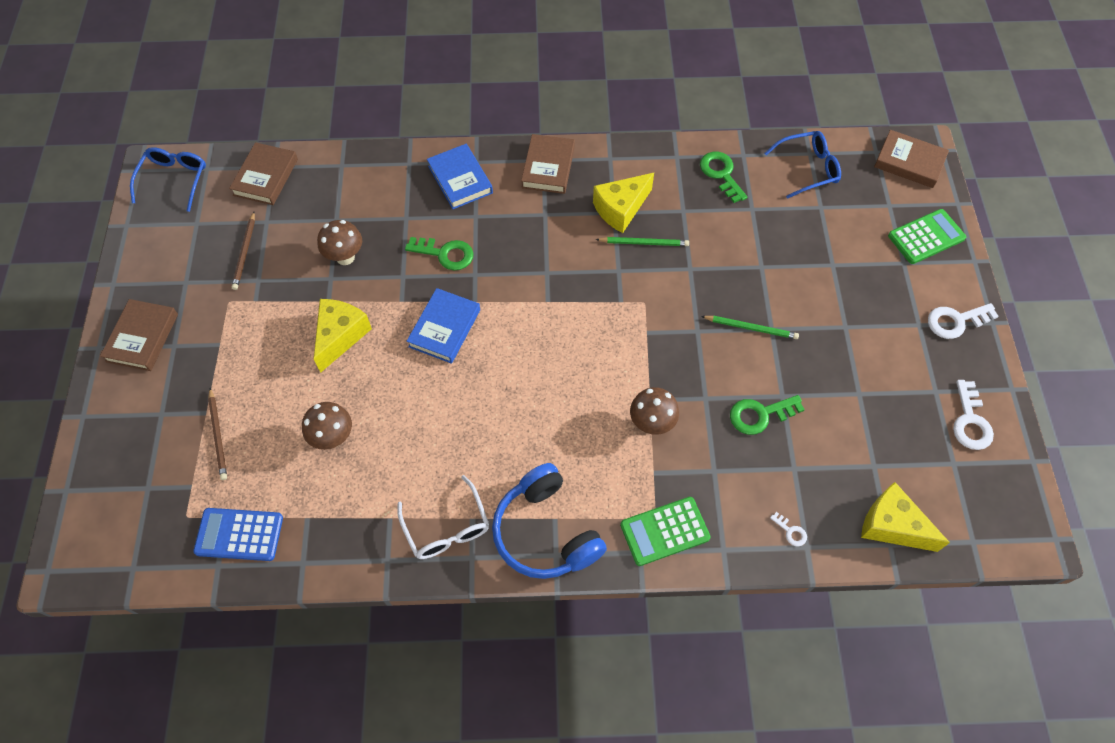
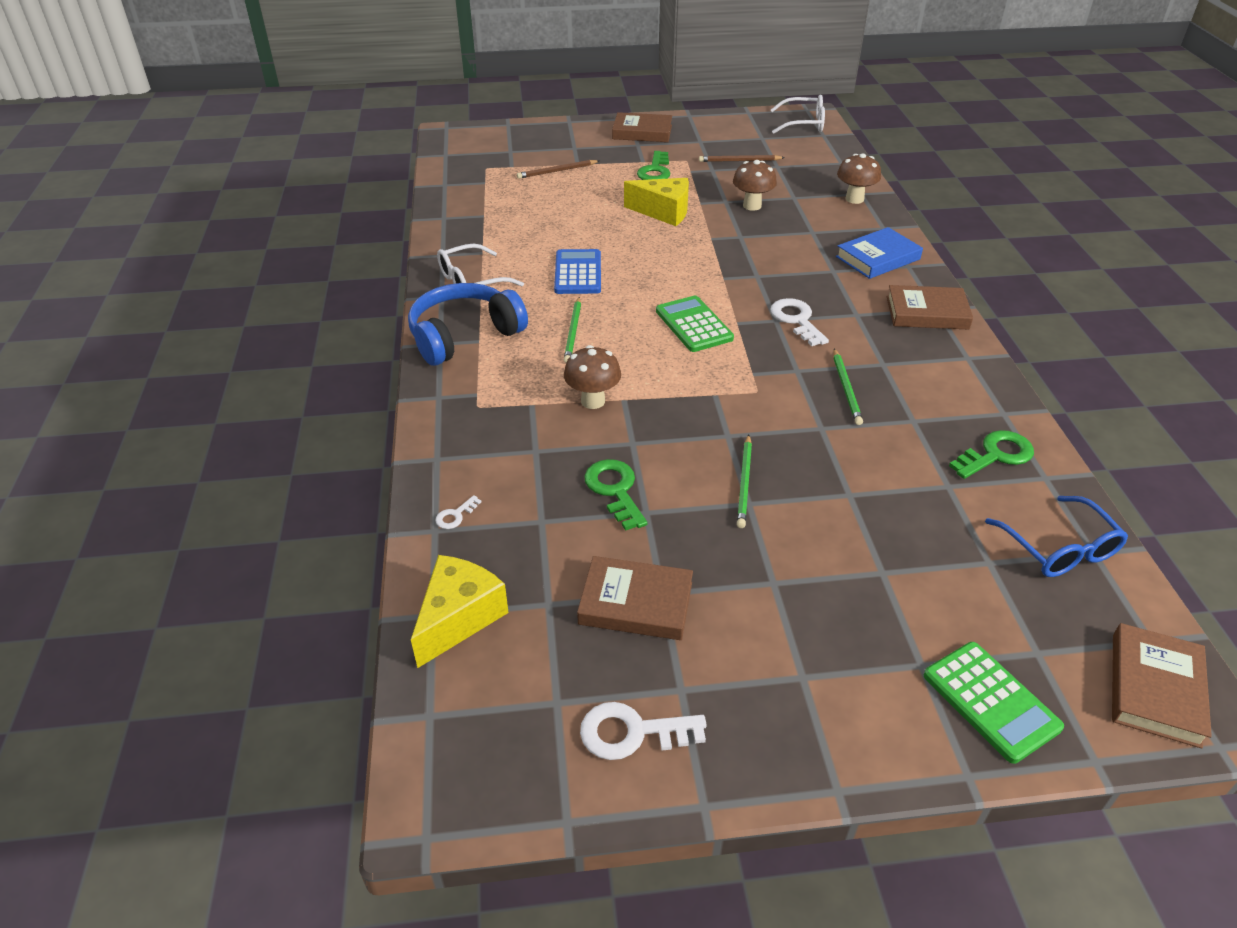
camera: 85 degrees right, 20 degrees down
blue glasses [130,147,206,212] -> white glasses [771,95,825,134]
blue calculator [193,508,283,561] -> blue calculator moved to [554,249,601,294]
brown book [229,142,298,205] -> brown book moved to [577,556,693,640]
brown mushroom [302,402,352,450] -> brown mushroom moved to [837,153,881,204]
green key [405,237,474,271] -> green key moved to [637,151,670,180]
blue book [407,288,480,364] -> none
yellow cheese [593,173,654,233] -> none
green calculator [620,497,711,566] -> green calculator moved to [656,296,734,352]
white key [928,303,999,339] -> white key moved to [770,298,829,346]
none -> green pencil [564,297,581,363]

